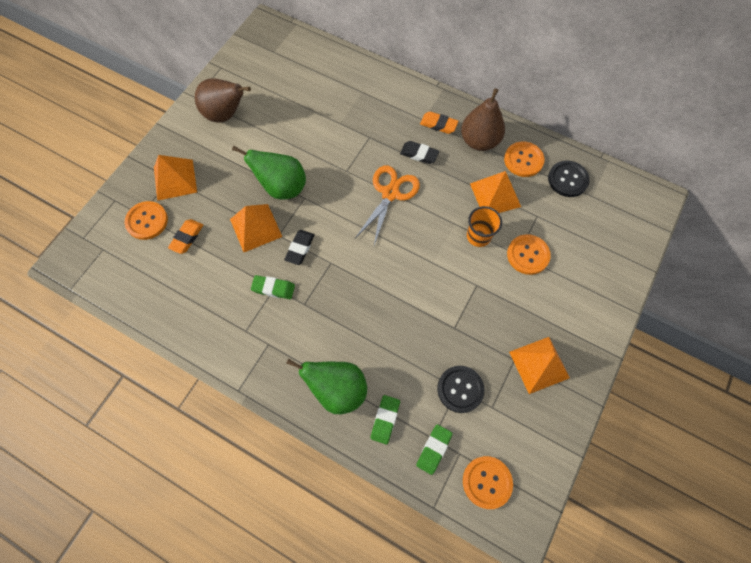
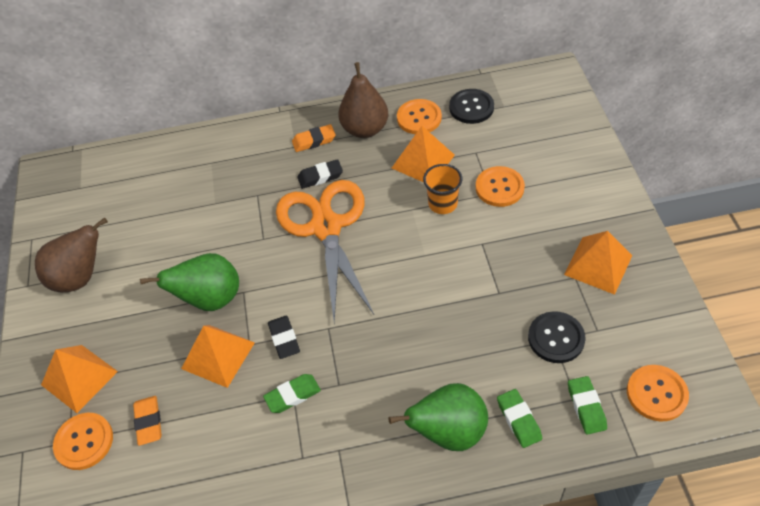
camera: 35 degrees left, 15 degrees down
orange scissors [355,166,420,245] -> orange scissors [276,180,374,323], size x1.53

